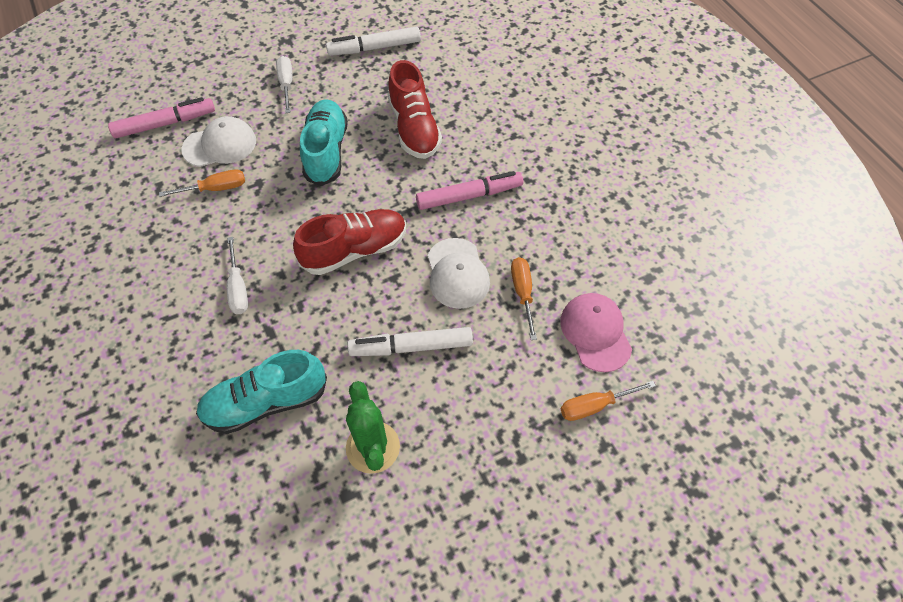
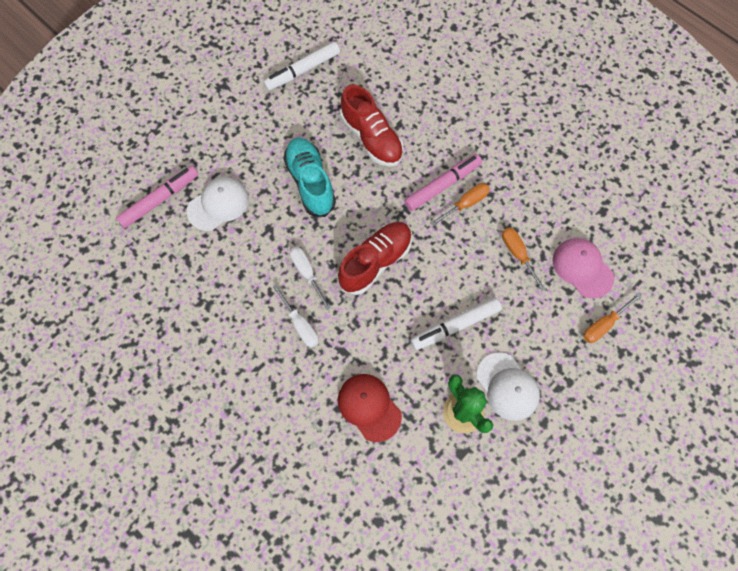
camera: 20 degrees left, 10 degrees up
orange screwdriver [159,169,245,197] -> orange screwdriver moved to [431,183,490,226]
turquoise shoe [196,350,327,434] -> red cap [338,374,402,442]
white screwdriver [276,56,293,113] -> white screwdriver moved to [290,247,331,310]
white cap [428,238,490,309] -> white cap moved to [477,353,540,421]

